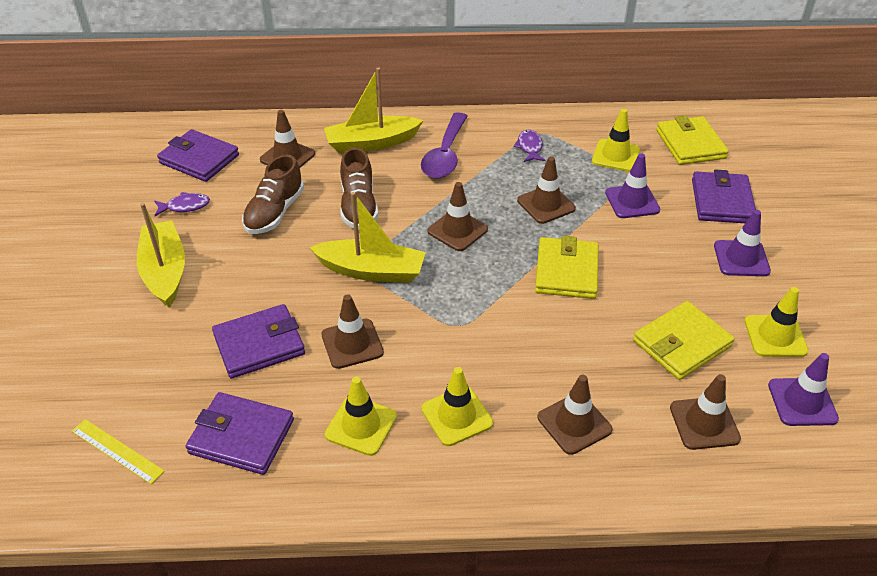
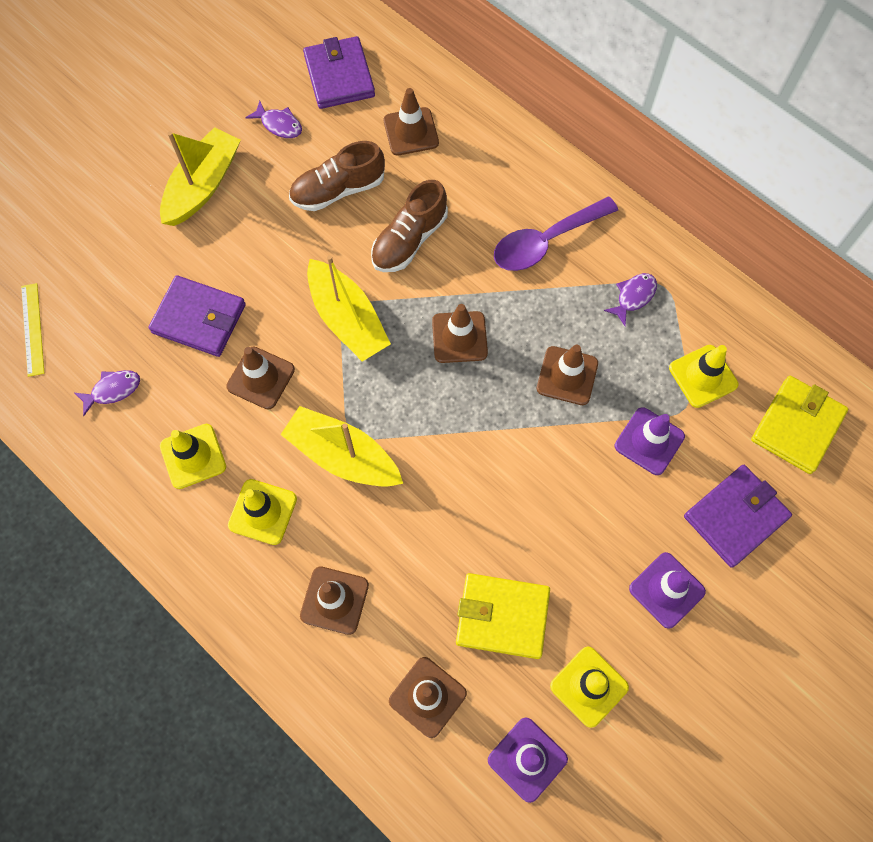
camera: 45 degrees right, 25 degrees up
purple wallet [185,392,294,475] -> purple fish [75,370,140,416]
yellow boat [324,67,424,153] -> yellow boat moved to [280,406,403,487]
yellow wallet [535,236,598,299] -> none

